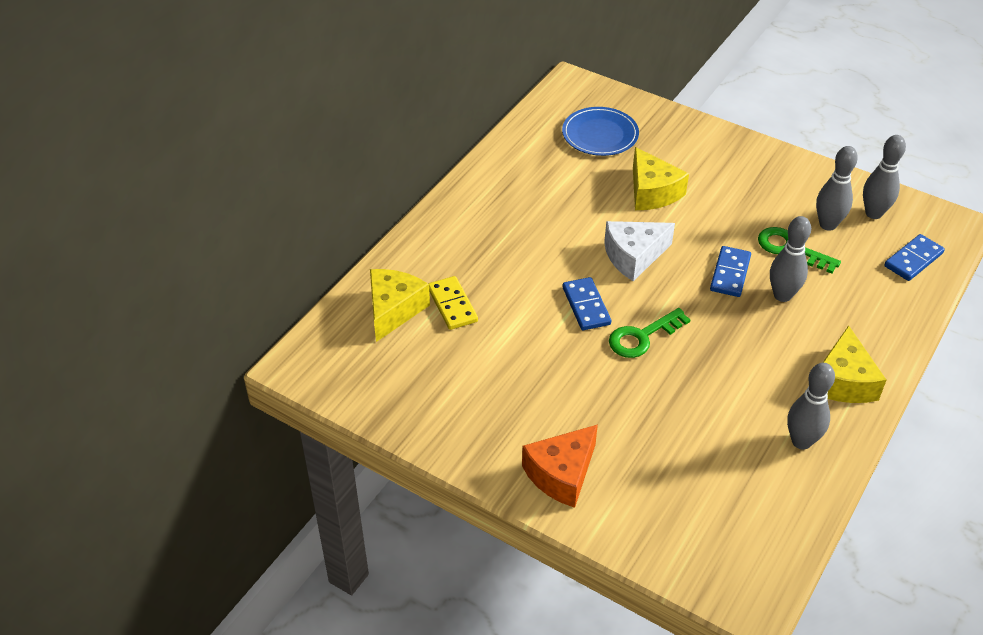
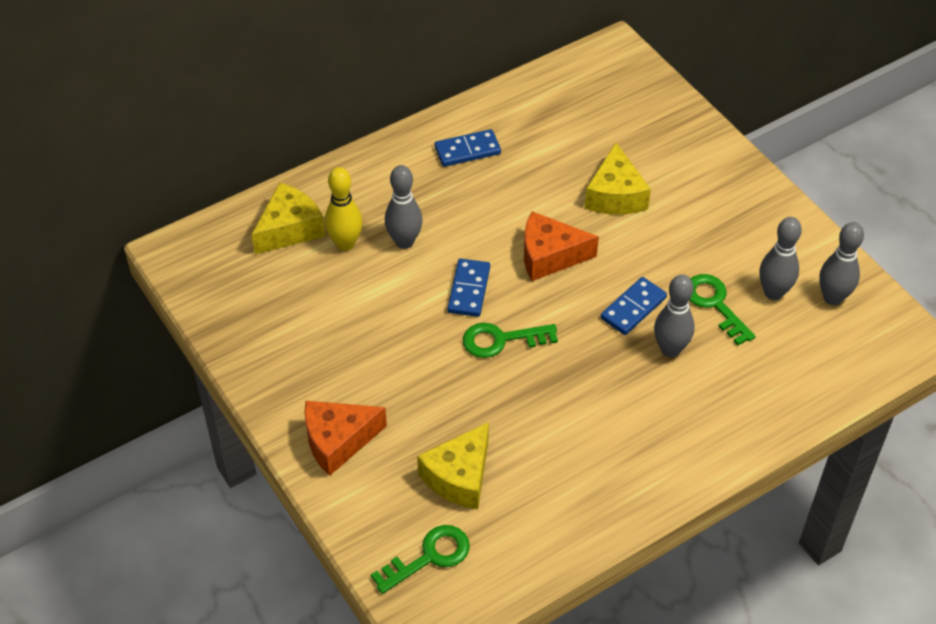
camera: 25 degrees right, 5 degrees up
yellow domino [429,276,478,330] -> yellow bowling pin [325,167,363,251]
blue plate [562,107,639,156] -> none
white cheese [604,221,675,281] -> orange cheese [524,211,599,281]
grey bowling pin [787,363,835,450] -> grey bowling pin moved to [385,165,423,249]
yellow cheese [823,325,886,403] -> yellow cheese moved to [417,422,489,510]
blue domino [884,234,945,281] -> blue domino moved to [435,129,501,167]
none -> green key [371,525,470,594]

